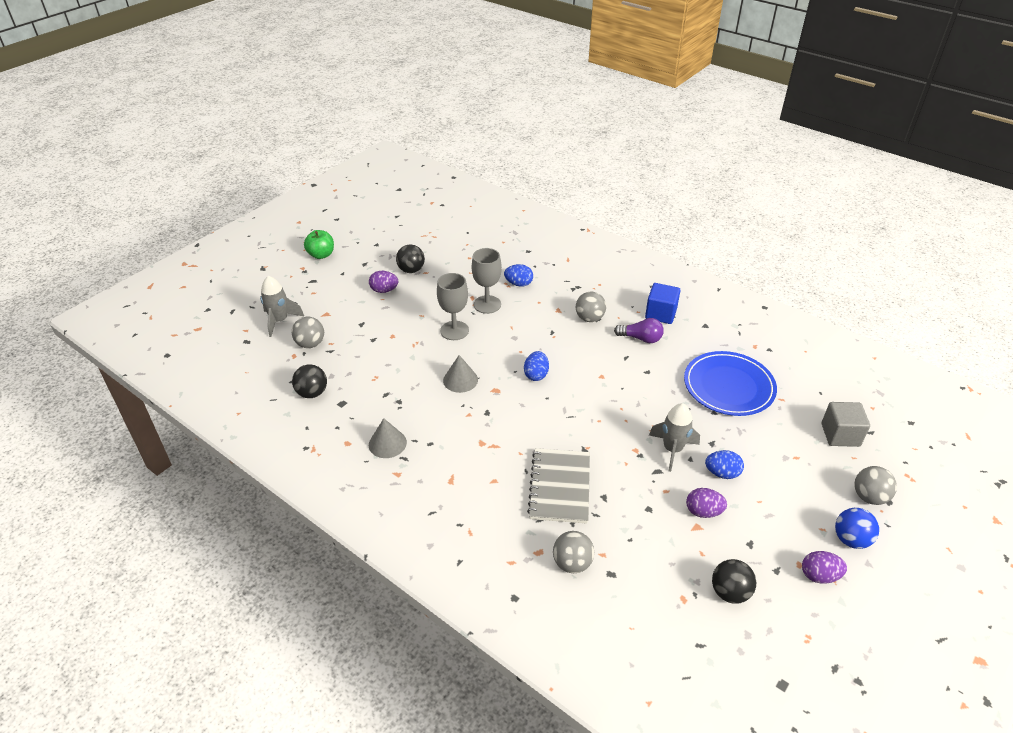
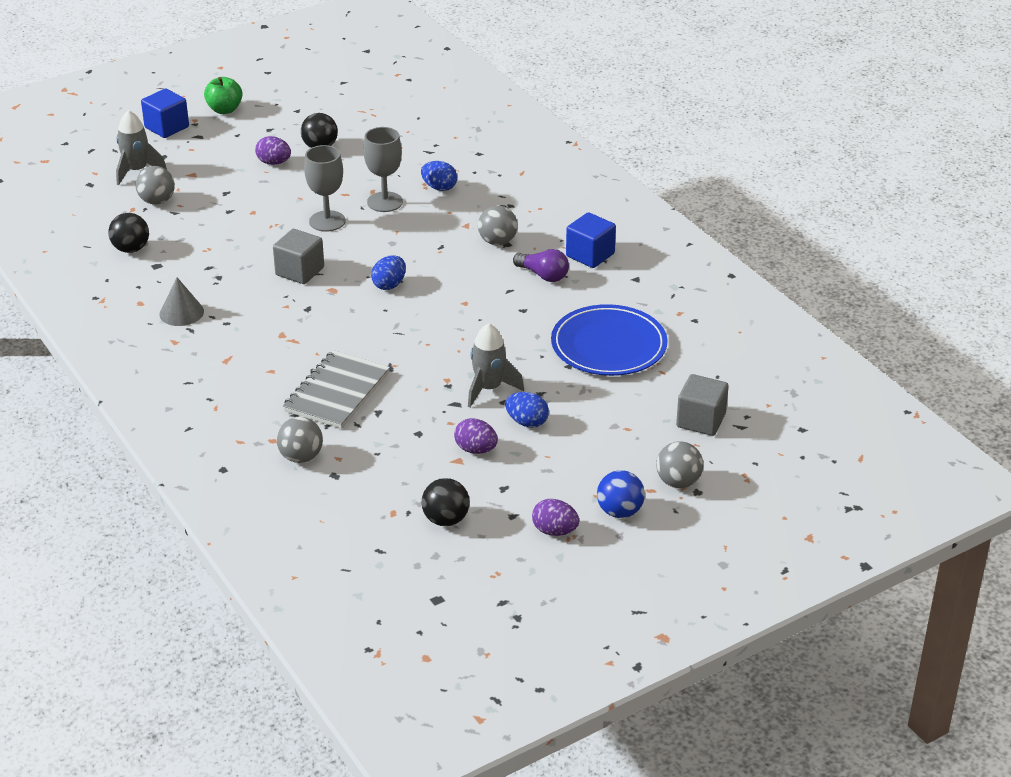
camera: 20 degrees right, 5 degrees down
grey cone [443,355,478,393] -> grey cube [273,229,324,284]
none -> blue cube [141,89,189,138]

